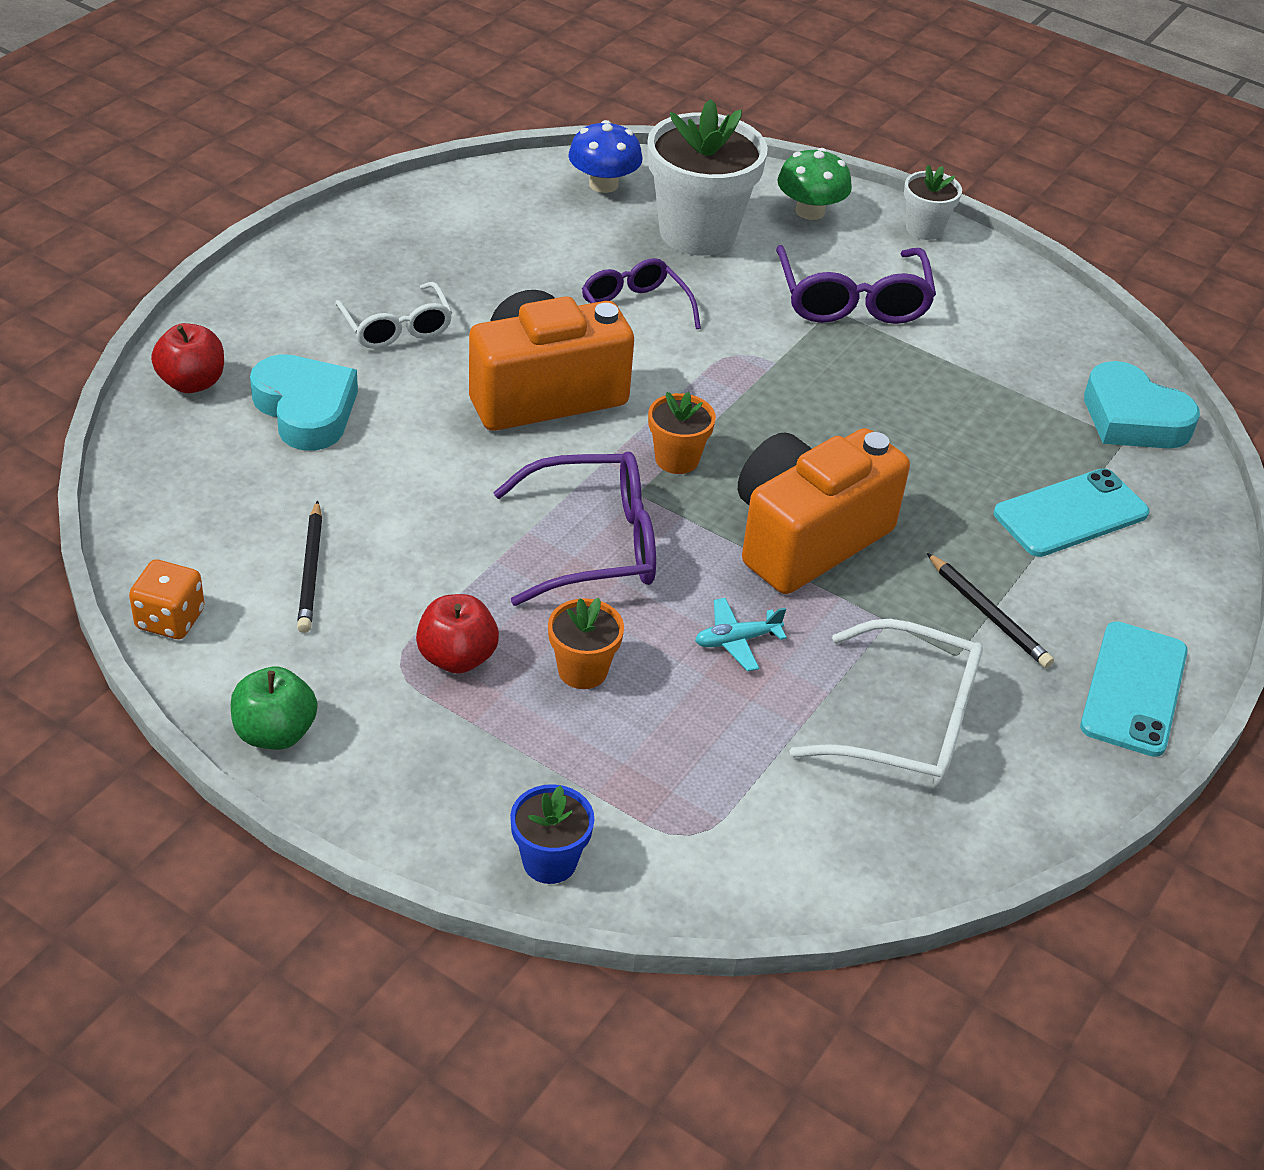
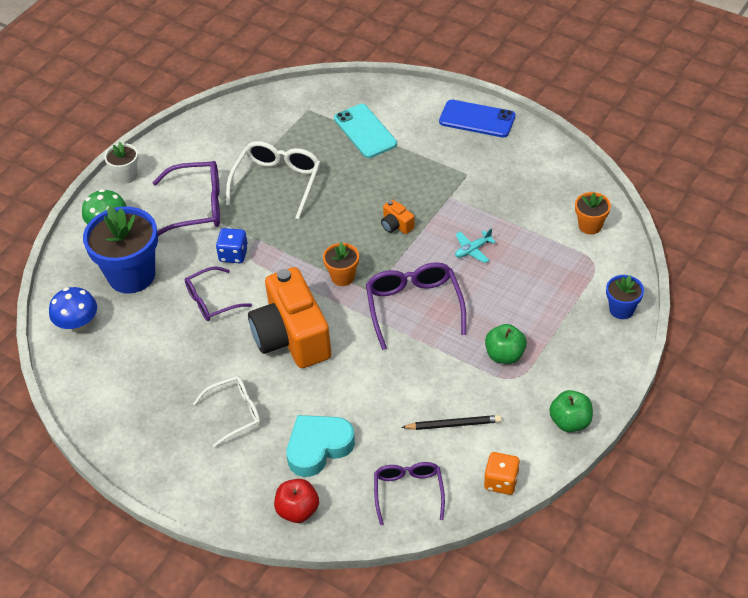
camera: 85 degrees left, 5 degrees up
red apple [416,594,499,674] -> green apple [485,324,527,364]
orange flower pot [548,598,624,689] -> orange flower pot moved to [575,192,611,235]
white flower pot [647,99,768,256] -> blue flower pot [83,206,158,294]
turquoise plane [695,598,787,672] -> turquoise plane turned 75 degrees clockwise [455,228,496,263]
orange camera [738,428,910,594] -> orange camera [381,199,415,234], size x0.40
white glasses [789,619,983,788] -> white glasses moved to [226,141,321,219]
black pencil [927,553,1054,668] -> none
turquoise phone [1080,621,1188,757] -> blue phone [439,100,515,137]
turquoise heart [1084,361,1200,449] -> none
none -> blue dice [216,228,248,263]
none -> purple glasses [374,462,445,525]

